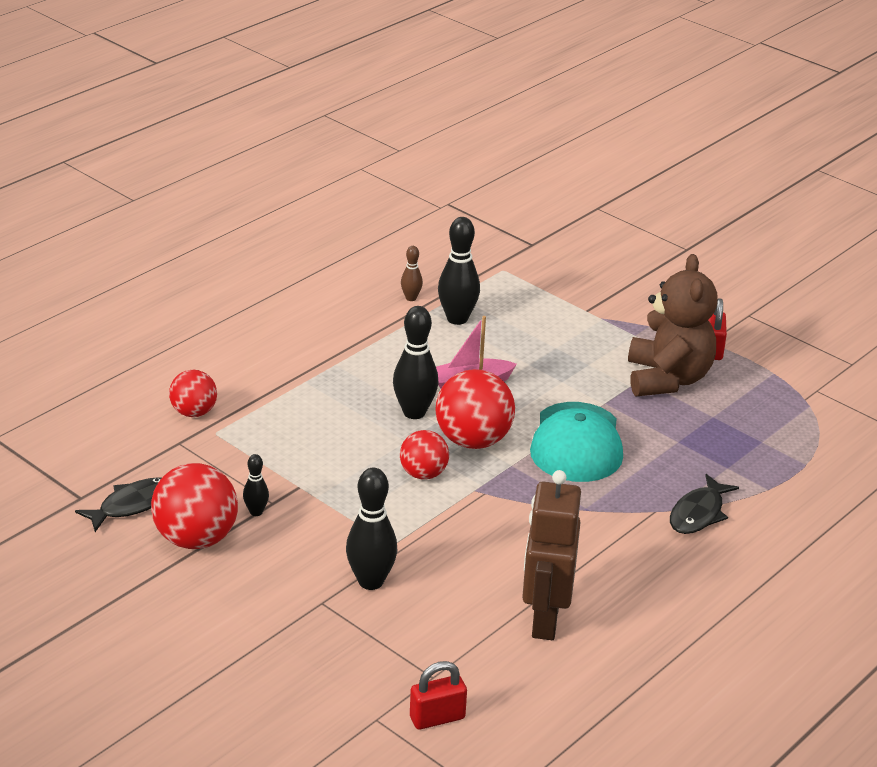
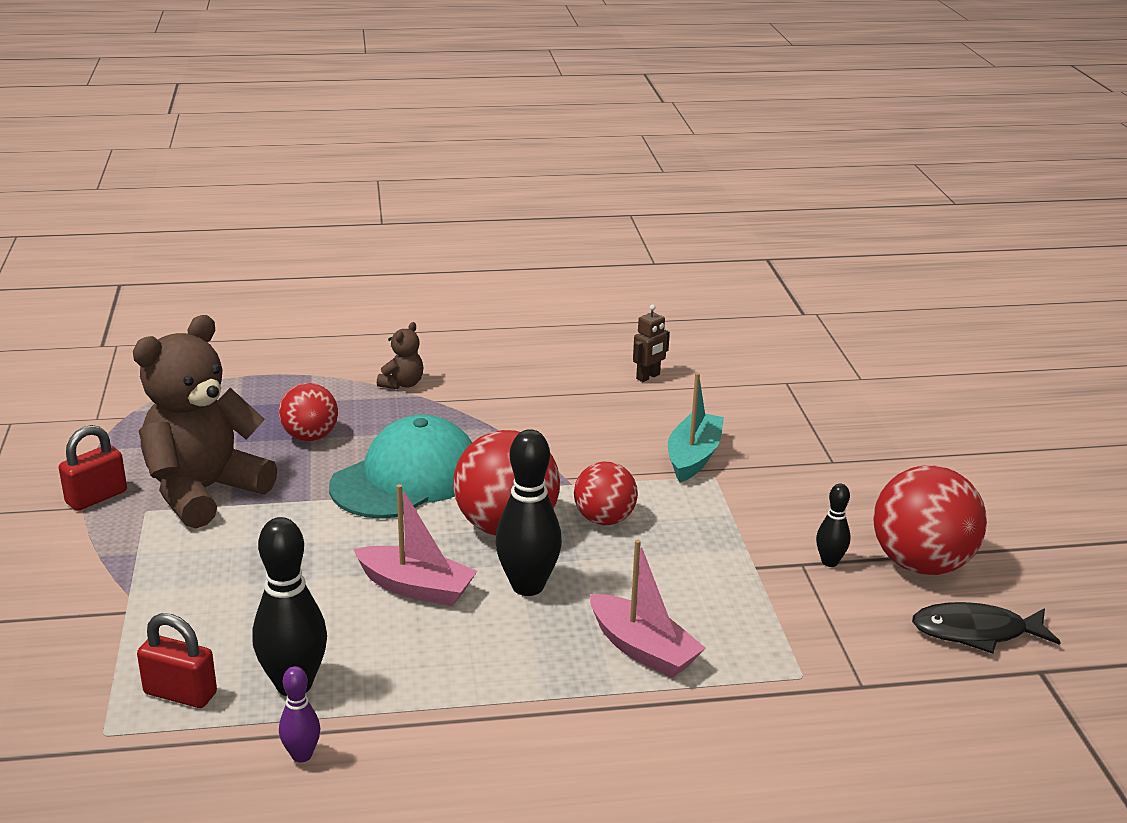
camera: 140 degrees left, 5 degrees down
red ball [169,370,217,417] -> red ball moved to [279,383,338,441]
black bowling pin [346,468,397,590] -> none
brown bowling pin [401,246,423,301] -> purple bowling pin [279,666,320,762]
red padlock [410,661,467,730] -> red padlock moved to [137,613,217,708]
brown robot [522,470,581,640] -> brown robot [633,305,670,382], size x0.43
black fish [670,474,739,534] -> brown teddy bear [377,322,424,389]
none -> pink boat [590,539,705,678]
none -> turquoise boat [668,373,724,482]

